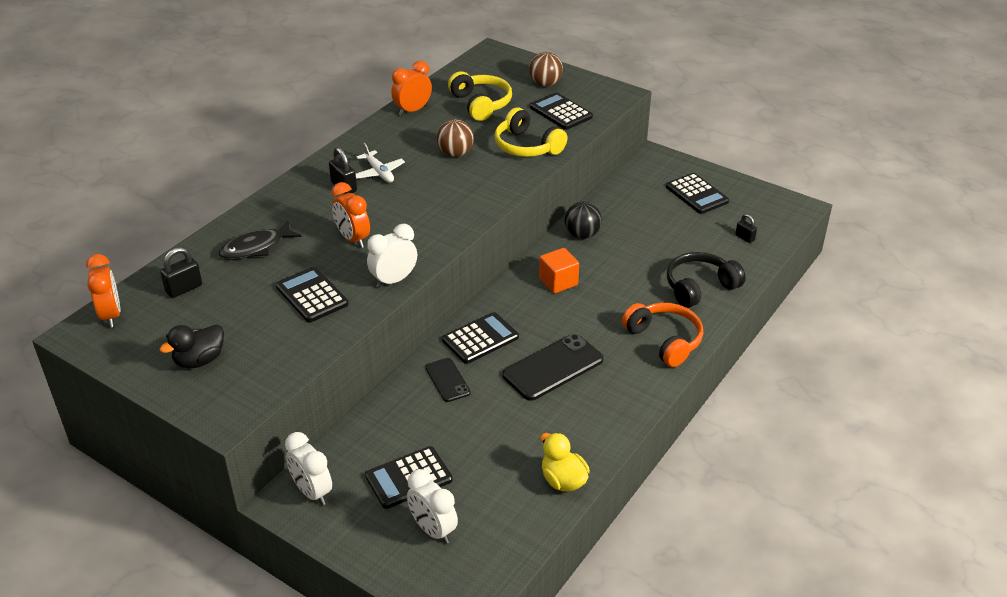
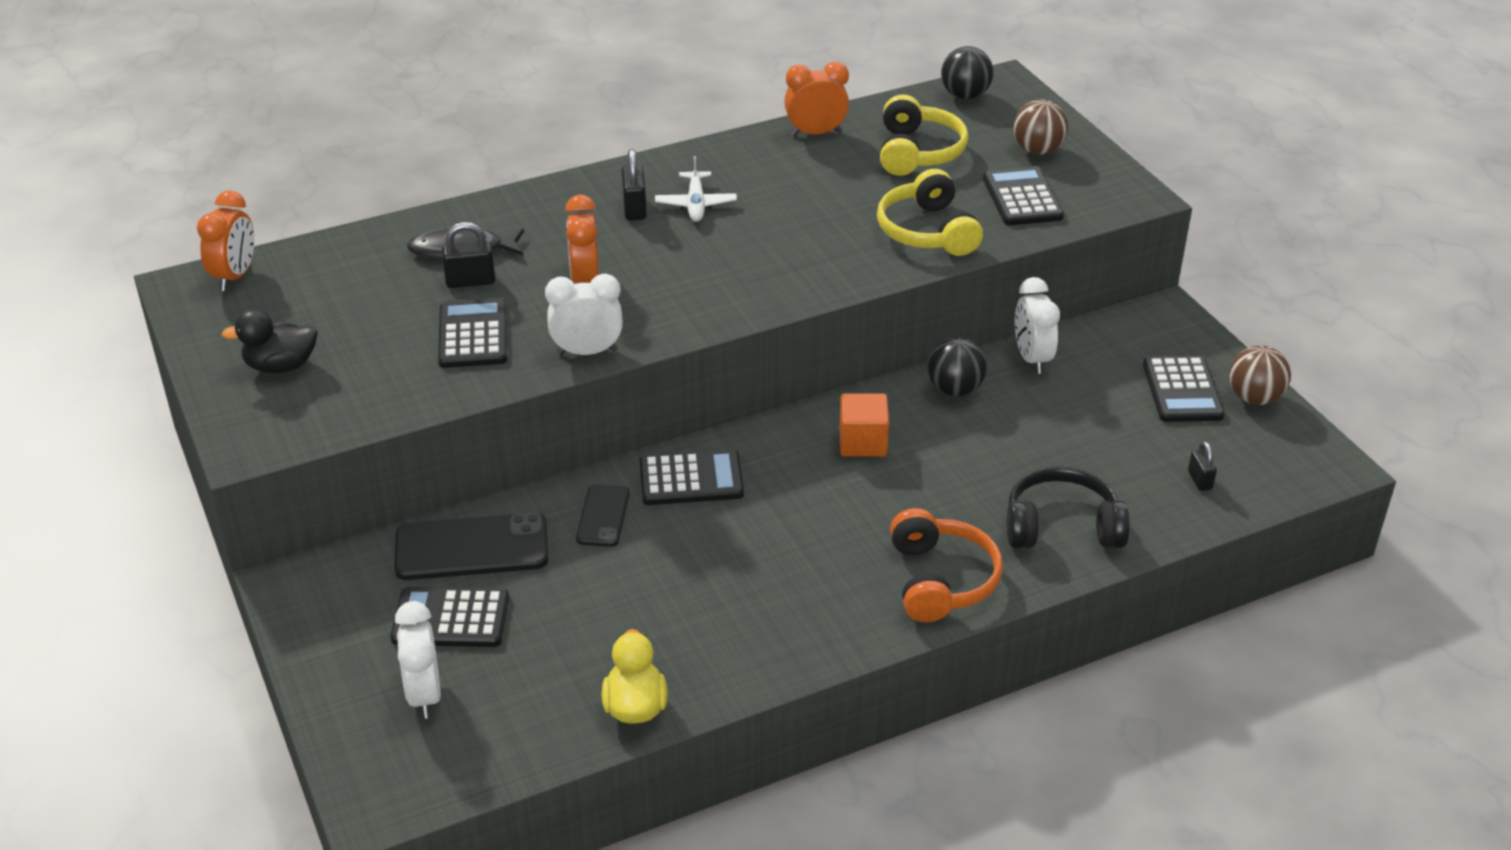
camera: 30 degrees right, 0 degrees up
black padlock [160,247,202,298] -> black padlock moved to [442,222,495,288]
white clock [285,432,332,505] -> white clock moved to [1015,277,1060,374]
brown ball [436,119,474,157] -> brown ball moved to [1229,346,1291,405]
black phone [503,334,604,401] -> black phone moved to [394,513,548,580]
none -> black ball [941,46,993,99]

